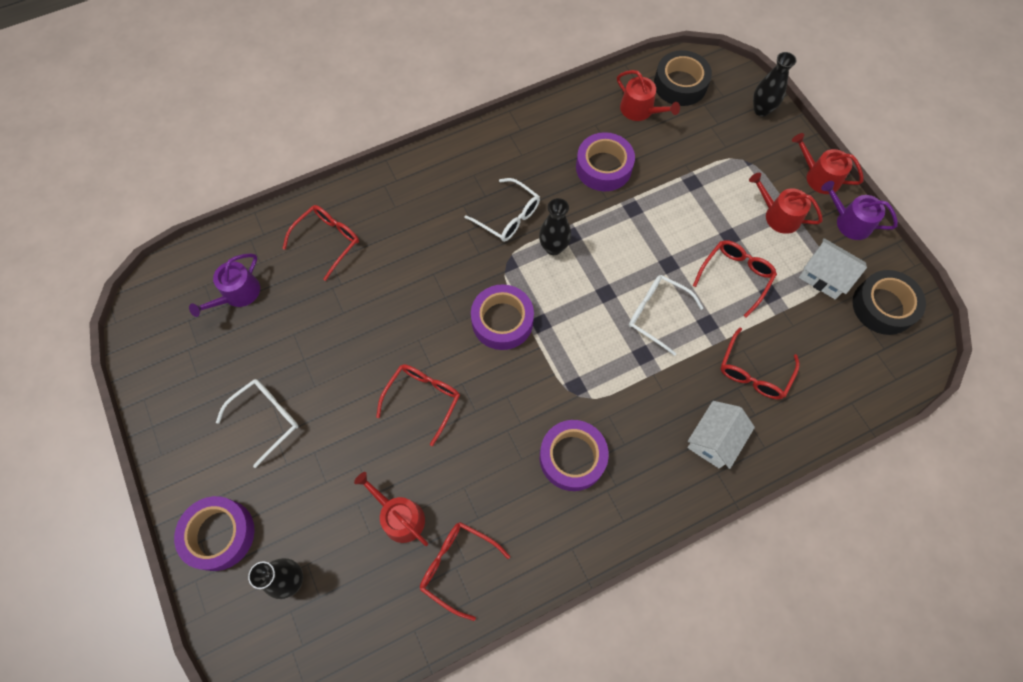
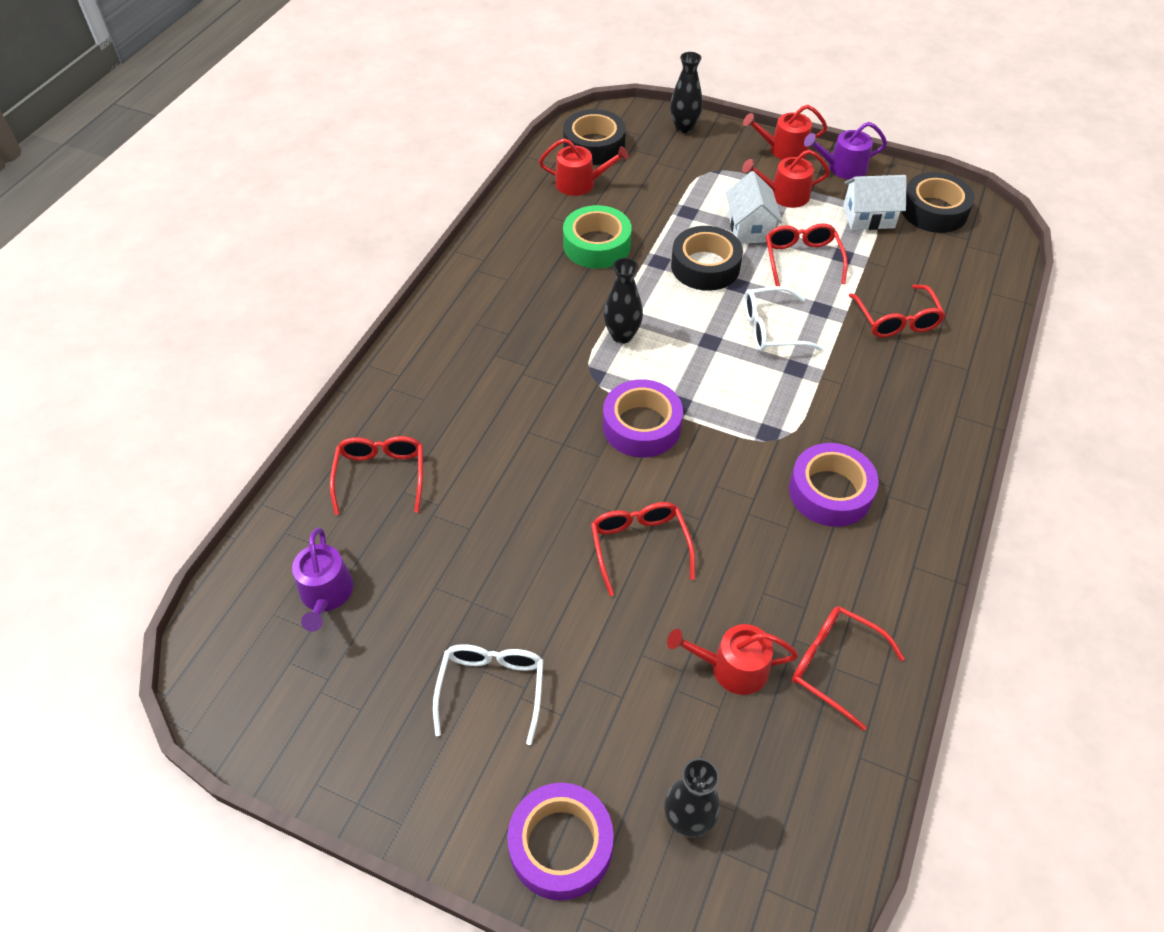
camera: 40 degrees left, 15 degrees down
red glasses [420,522,510,621] -> red glasses turned 45 degrees clockwise [792,606,905,731]
white glasses [464,178,540,242] -> none
purple tape [576,132,635,191] -> green tape [563,205,632,269]
white house [688,401,755,469] -> white house moved to [726,171,783,244]
none -> black tape [671,226,743,291]

